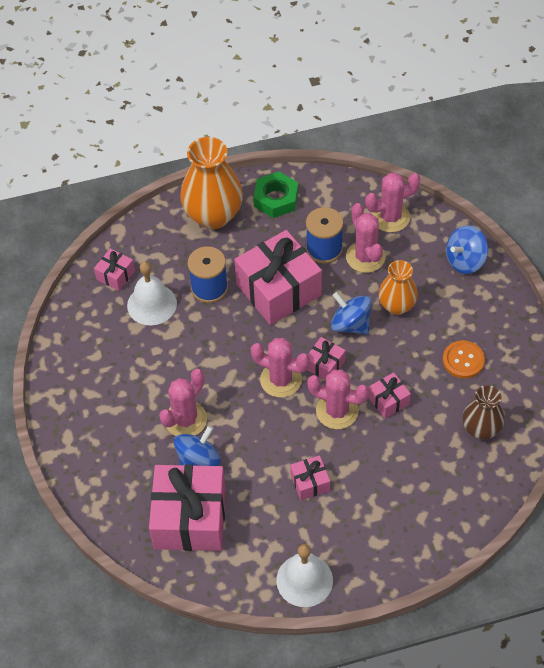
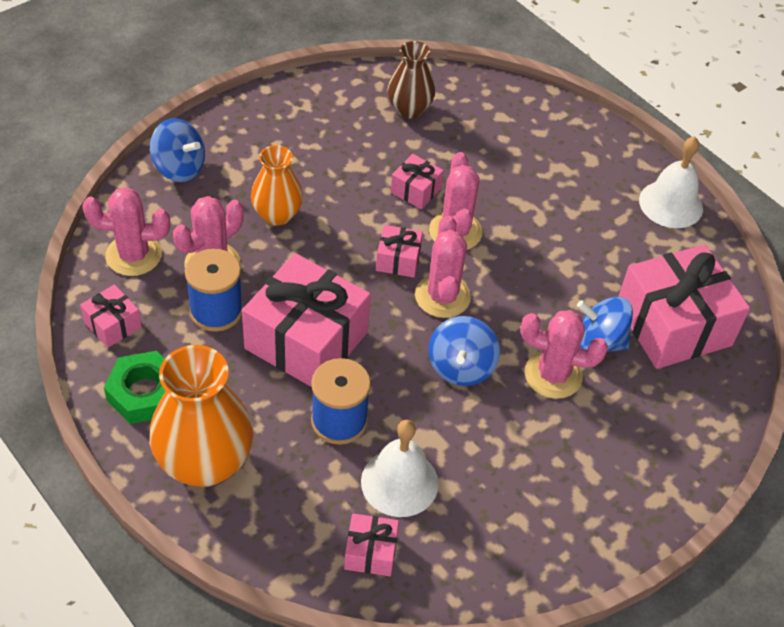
camera: 120 degrees left, 5 degrees down
pink gift [290,455,330,500] -> pink gift moved to [80,284,142,348]
blue spinning top [331,292,372,335] -> blue spinning top moved to [428,316,500,386]
pink cactus [365,173,420,232] -> pink cactus turned 45 degrees counterclockwise [82,187,170,276]
orange button [443,340,485,379] -> none

